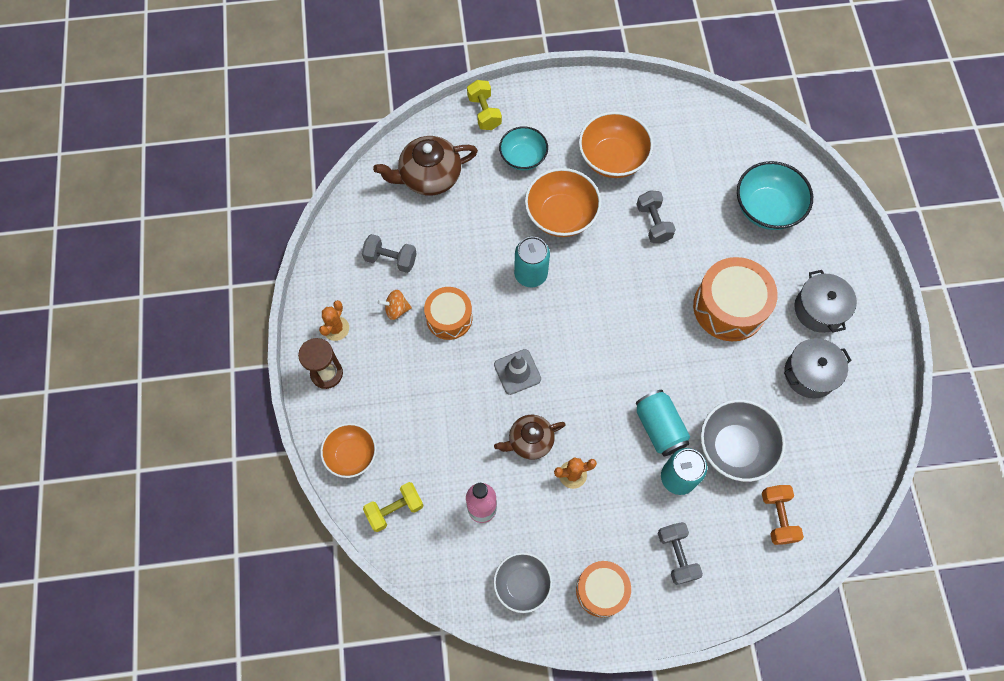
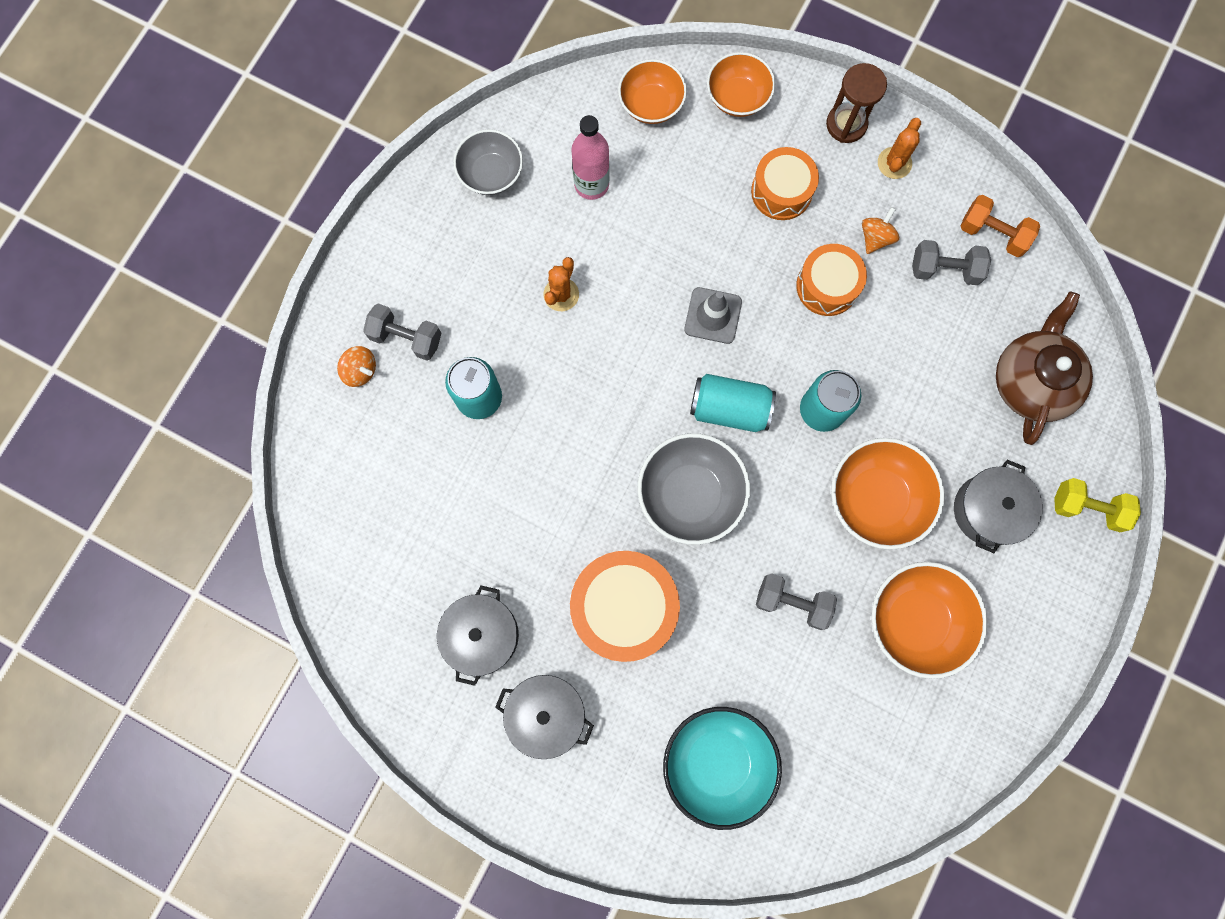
camera: 125 degrees right, 10 degrees up
orange cactus [319,300,349,341] -> orange cactus turned 60 degrees clockwise [878,118,921,179]
grey dumbbell [362,234,417,273] -> grey dumbbell turned 45 degrees clockwise [912,240,991,285]
yellow dumbbell [363,482,424,532] -> orange bowl [618,59,687,124]
brown teapot [494,415,566,460] -> none
turquoise bowl [499,126,548,170] -> grey pot [954,460,1043,553]
orange drum [576,561,631,618] -> orange drum moved to [751,147,819,220]
turquoise can [636,390,690,456] -> turquoise can moved to [690,374,776,432]
grey bowl [701,399,786,482] -> grey bowl moved to [638,433,750,545]
orange dumbbell [762,485,804,545] -> orange dumbbell moved to [961,195,1040,257]
none -> orange spinning top [337,346,376,387]

